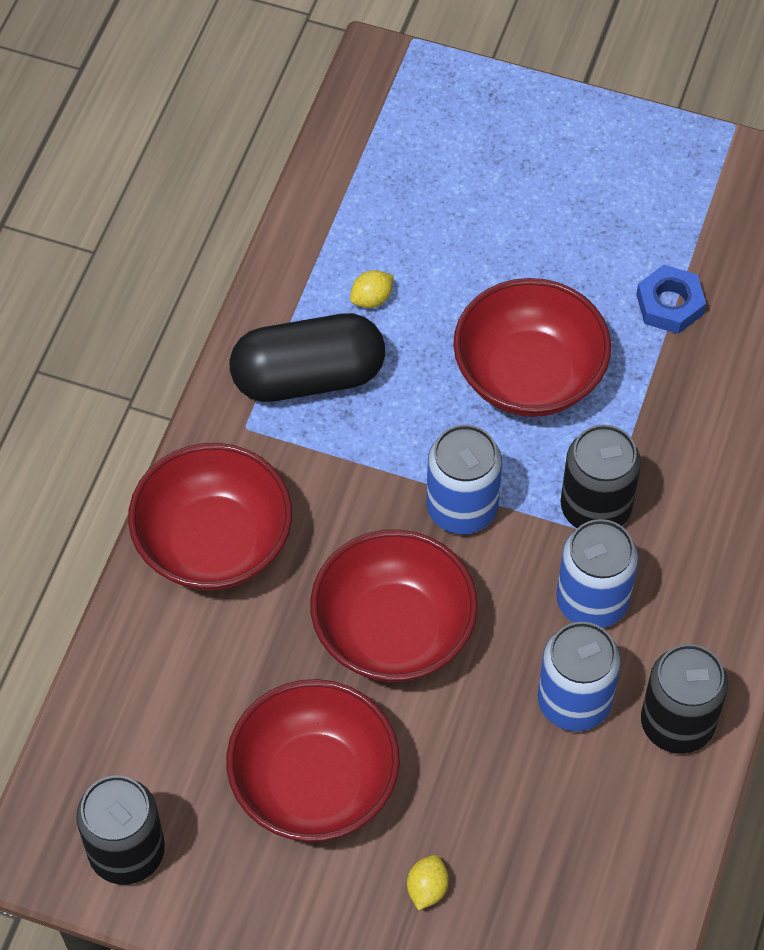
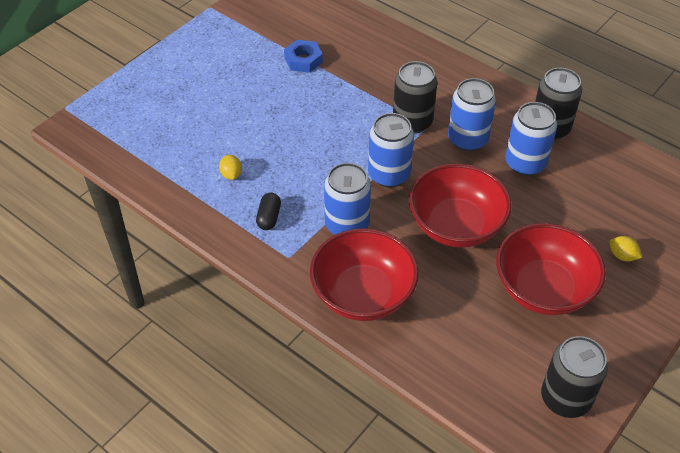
camera: 70 degrees left, 10 degrees down
black capsule [230,313,385,402] -> black capsule [256,193,281,230], size x0.43
red bowl [453,278,611,417] -> none
none -> blue can [324,163,371,235]

